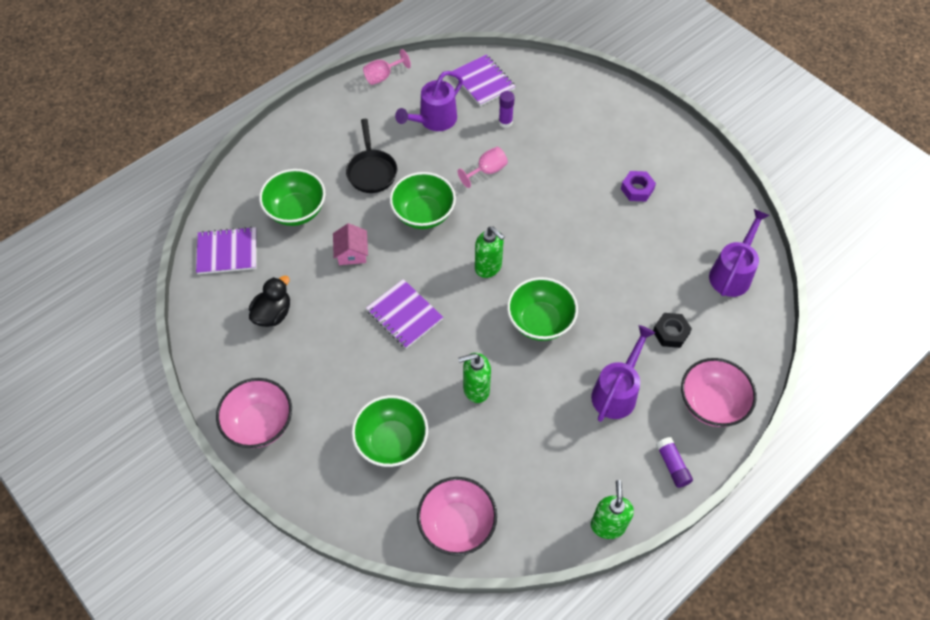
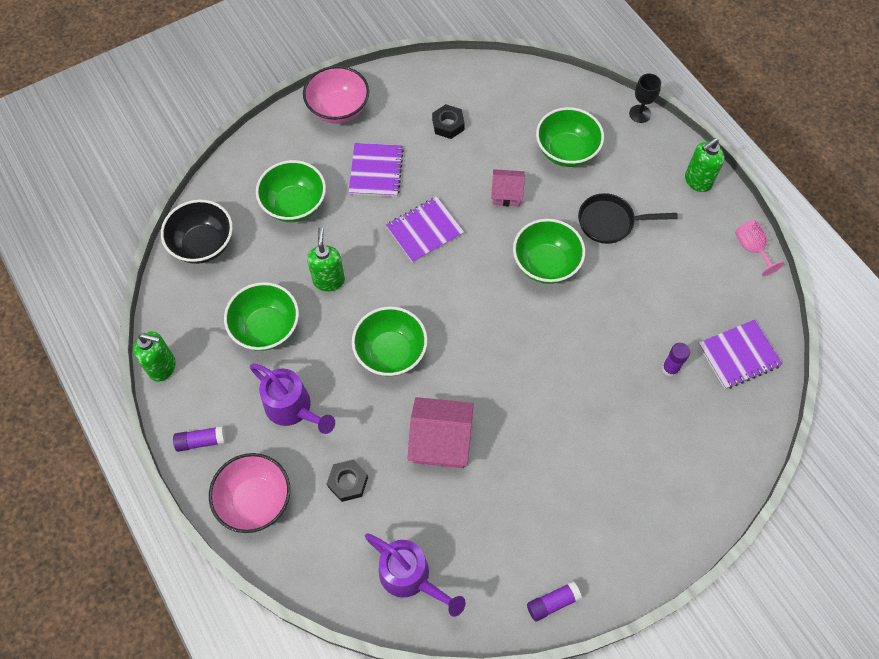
camera: 100 degrees right, 5 degrees up
purple notebook [196,227,256,274] -> purple notebook moved to [349,143,404,197]
black duck [249,276,290,327] -> black nut [432,104,465,139]
purple watering can [395,71,463,131] -> none
pink bowl [417,477,497,556] -> black bowl [161,200,233,264]
pink goblet [458,147,508,188] -> none
green soap dispenser [475,227,505,278] -> green soap dispenser moved to [685,138,725,192]
purple nut [621,171,656,201] -> none
none -> green bowl [224,282,299,351]
none -> pink house [407,397,474,468]
none -> purple glue stick [527,581,582,622]
none -> black goblet [629,73,661,123]

